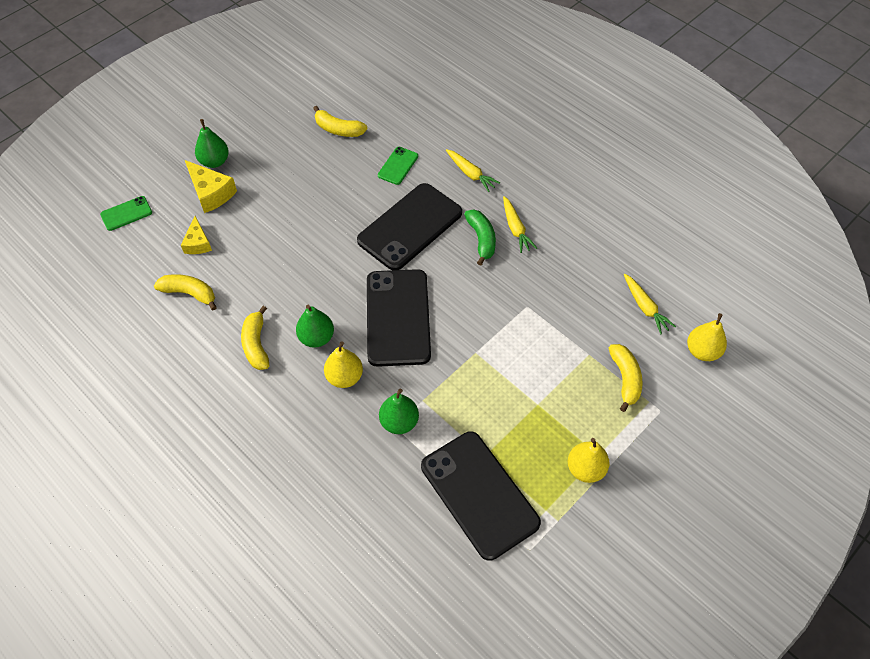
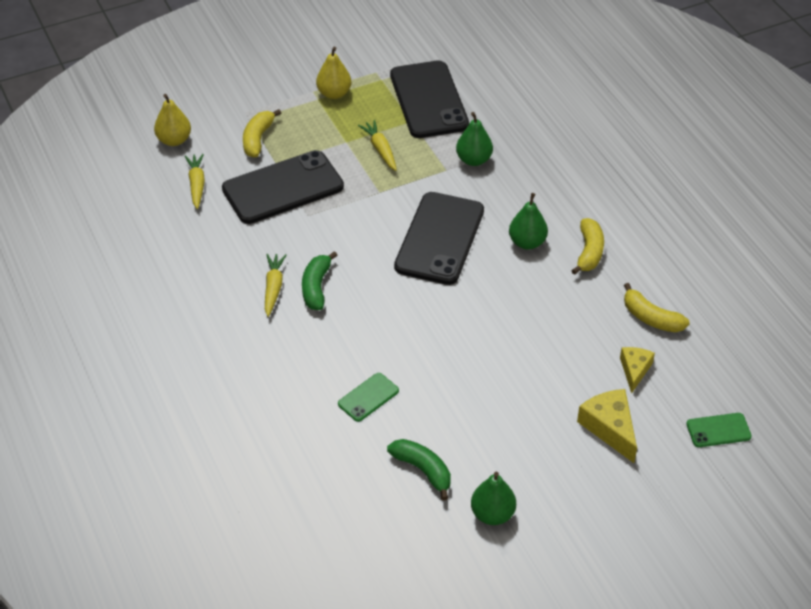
camera: 160 degrees left, 10 degrees down
green pear [195,119,229,168] -> green pear moved to [471,471,516,525]
yellow banana [313,106,368,137] -> green banana [387,439,451,501]
yellow pear [324,341,363,388] -> none
black phone [357,183,462,270] -> black phone moved to [222,150,344,224]
yellow carrot [446,149,500,192] -> yellow carrot moved to [358,120,397,171]

